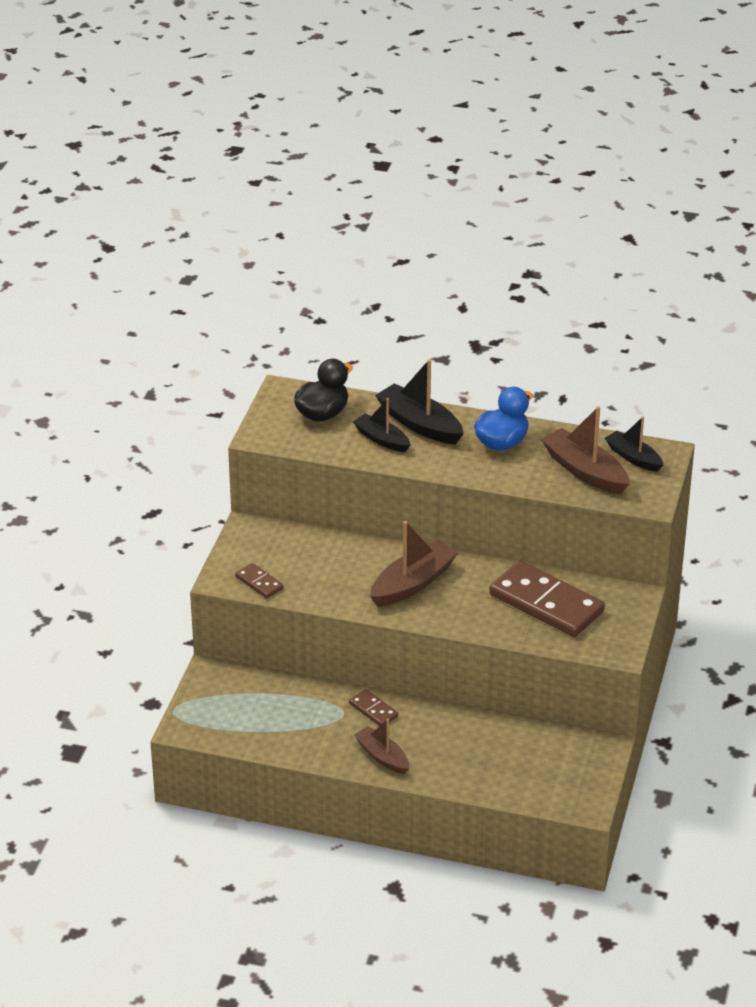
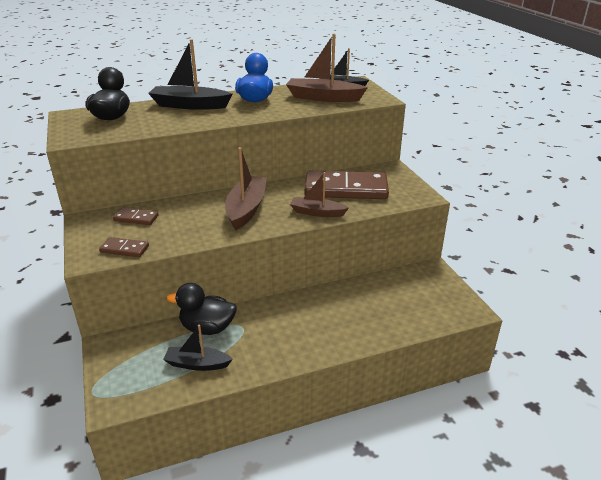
camera: 35 degrees left, 5 degrees down
brown domino [349,689,398,726] -> brown domino moved to [113,208,159,225]
black boat [353,398,411,452] -> black boat moved to [163,325,233,371]
brown boat [354,719,409,774] -> brown boat moved to [290,172,349,217]
none -> black duck [166,283,237,335]

